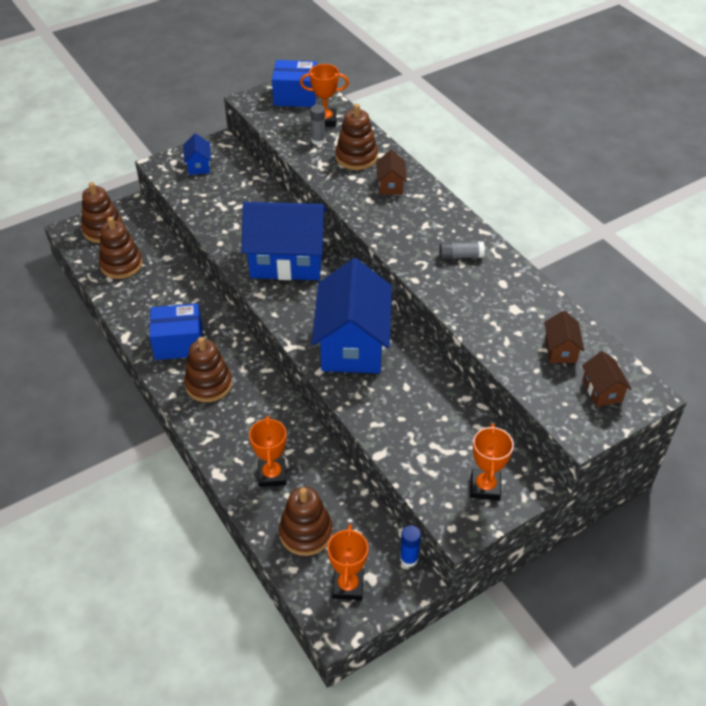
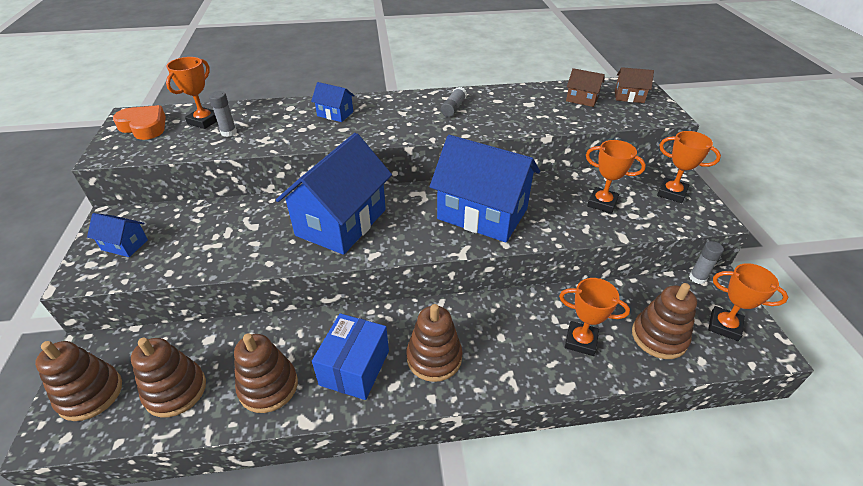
camera: 65 degrees left, 5 degrees down
blue box [272,60,317,107] -> orange heart [113,105,166,140]
brown stacking toy [335,104,378,170] -> brown stacking toy moved to [234,333,298,413]
brown house [376,150,407,194] -> blue house [311,82,355,122]
blue glue stick [400,525,421,567] -> grey glue stick [689,241,724,284]
none -> orange trophy [586,140,646,214]

